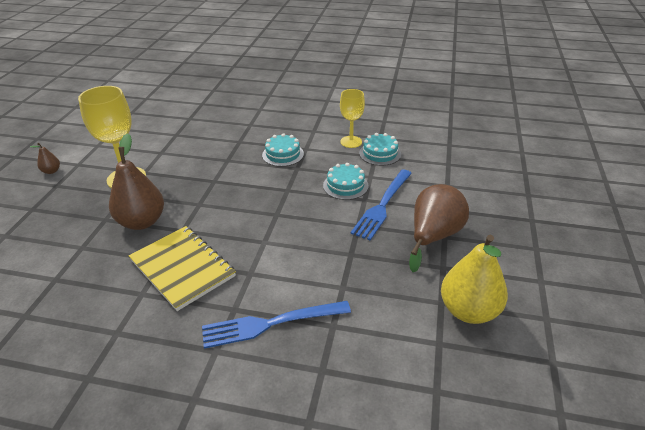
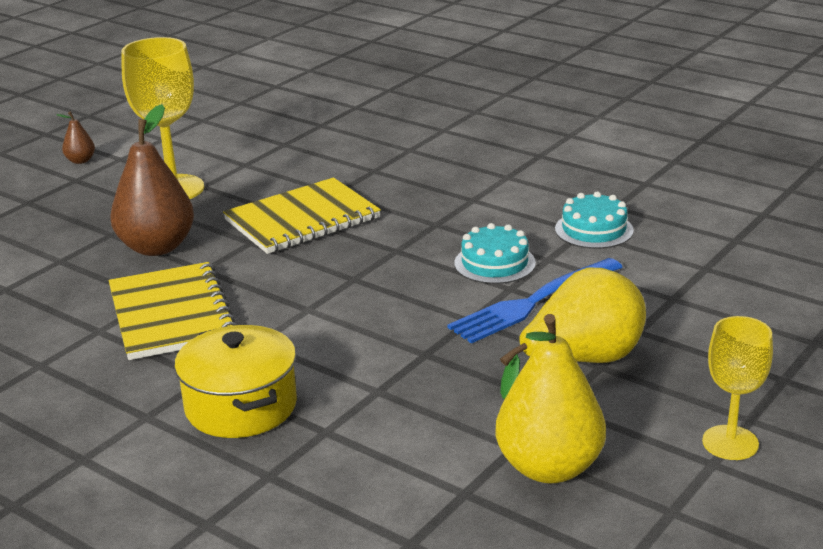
camera: 25 degrees right, 10 degrees down
blue fork [202,301,351,349] -> yellow pot [174,325,297,438]
turquoise cake [262,133,304,167] -> none
yellow goblet [340,89,365,148] -> yellow goblet moved to [702,316,773,460]
brown pear [409,184,469,272] -> yellow pear [500,268,646,399]
none -> yellow notebook [223,177,381,254]

